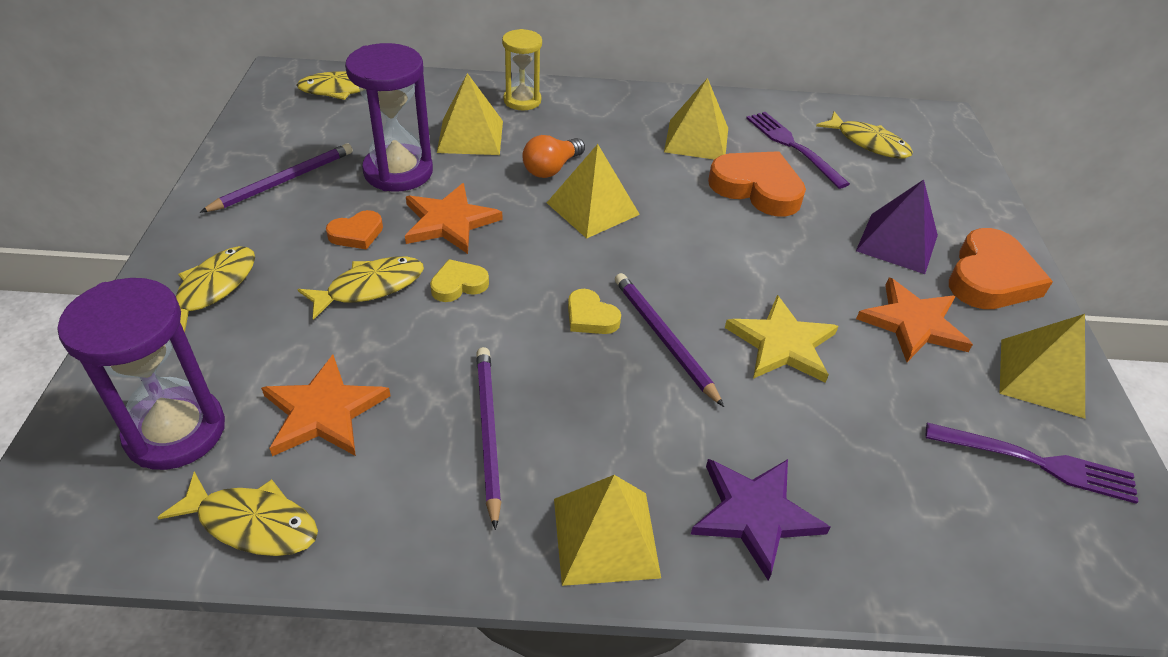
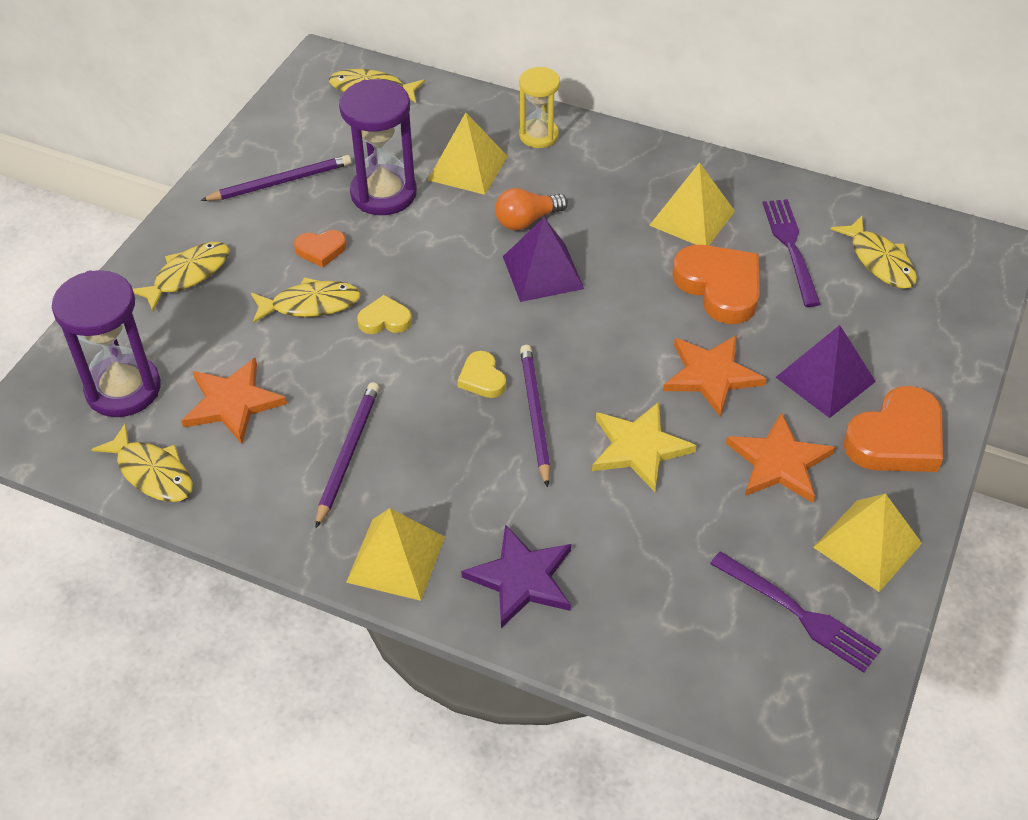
camera: 25 degrees right, 5 degrees up
orange star [405,183,502,254] -> orange star moved to [663,335,766,417]
yellow pyramid [547,144,640,238] -> purple pyramid [503,217,584,302]

